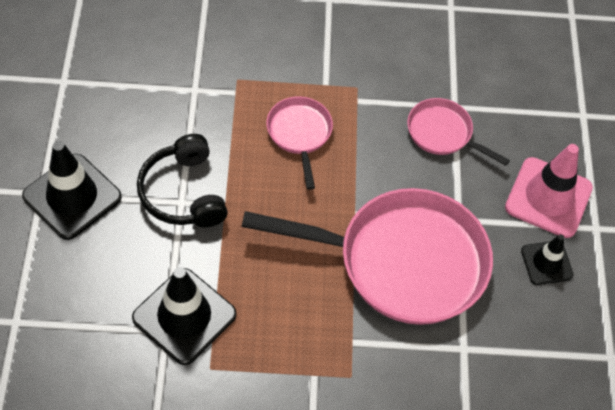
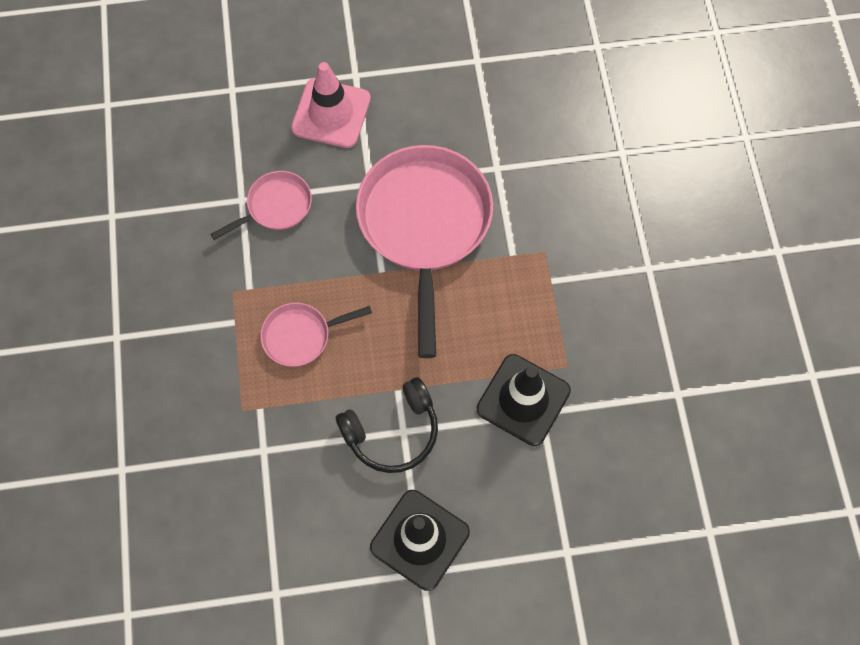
camera: 95 degrees left, 10 degrees up
pink pan [407,98,510,166] -> pink pan turned 150 degrees counterclockwise [210,171,312,240]
black traffic cone [521,234,573,285] -> none

